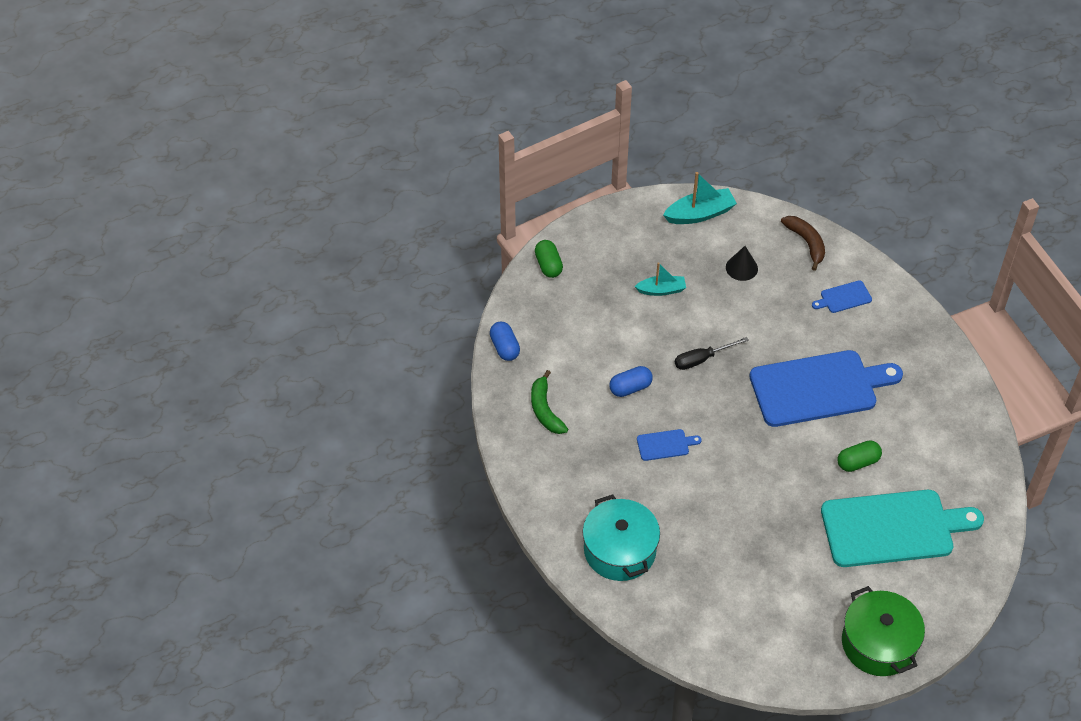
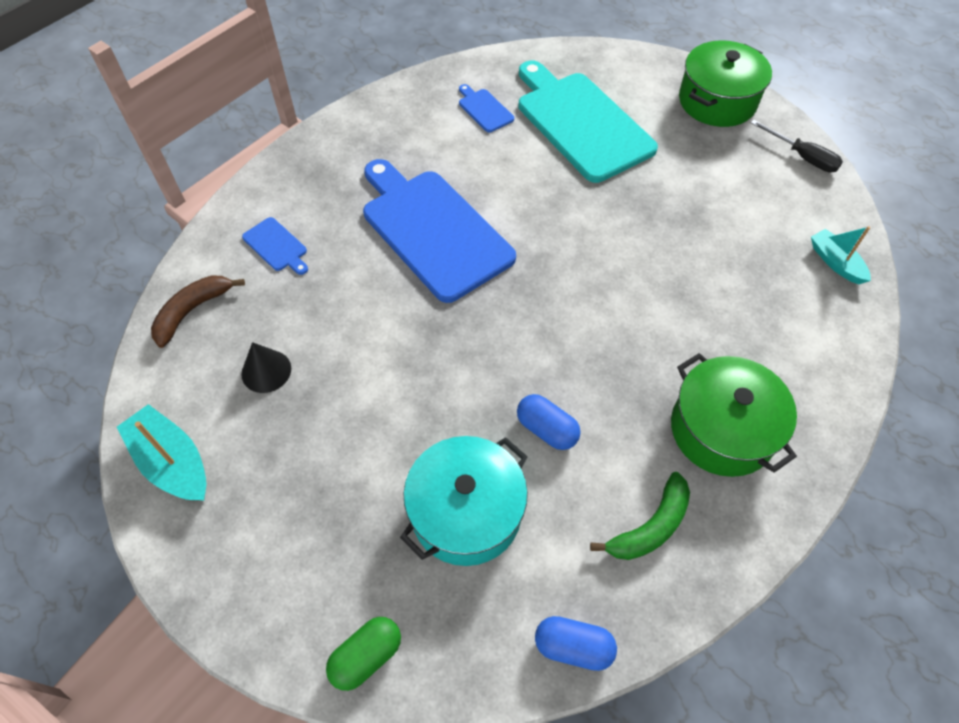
camera: 115 degrees left, 5 degrees up
blue capsule [490,322,520,361] -> blue capsule turned 60 degrees clockwise [535,616,617,671]
turquoise pot [582,495,660,581] -> turquoise pot moved to [400,436,528,566]
turquoise boat [634,262,686,296] -> turquoise boat moved to [811,226,871,284]
blue cutting board [637,429,702,461] -> blue cutting board moved to [459,84,514,133]
black screwdriver [675,337,749,370] -> black screwdriver moved to [751,120,843,172]
green capsule [838,440,882,472] -> none
none -> green pot [671,353,797,477]

